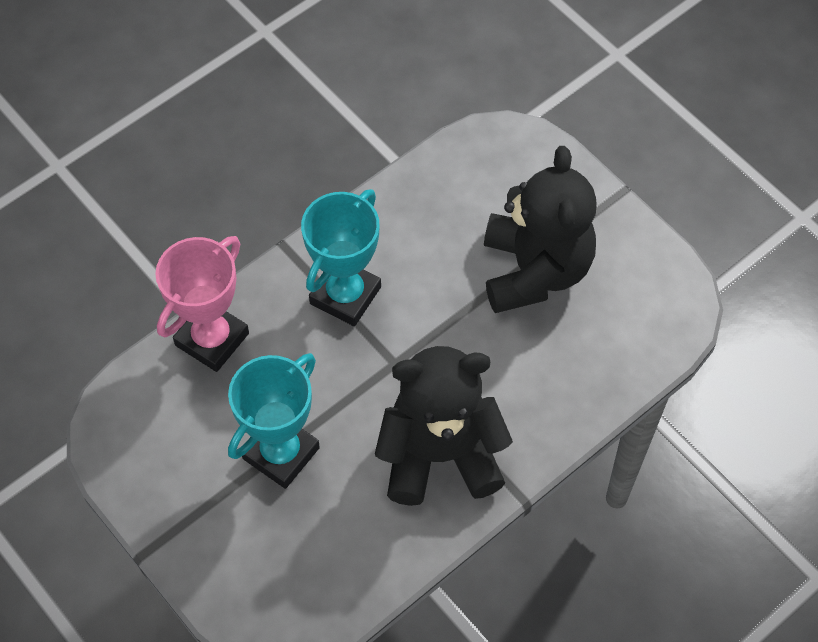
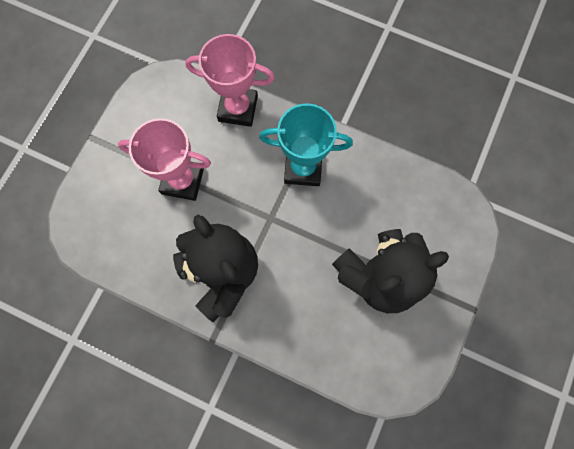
camera: 65 degrees right, 15 degrees up
turquoise trophy [228,353,320,489] -> pink trophy [118,118,211,201]

